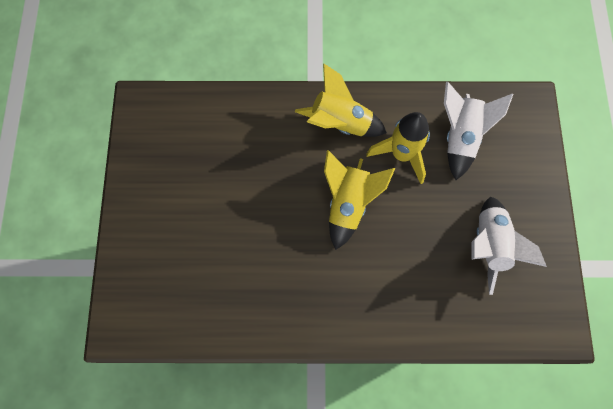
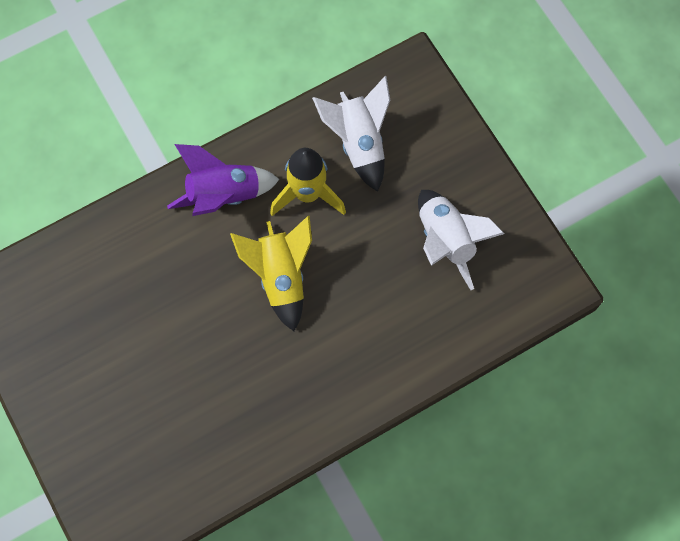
camera: 30 degrees left, 0 degrees up
yellow rocket [295,63,387,137] -> purple rocket [167,144,279,216]

